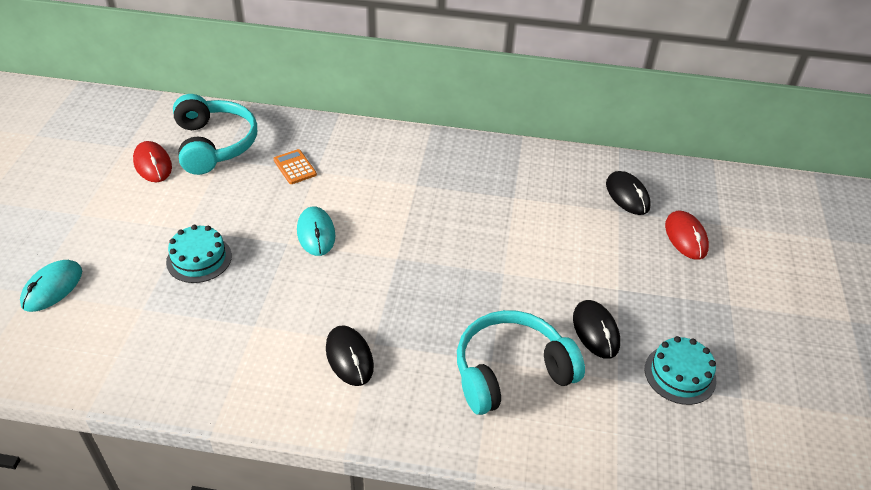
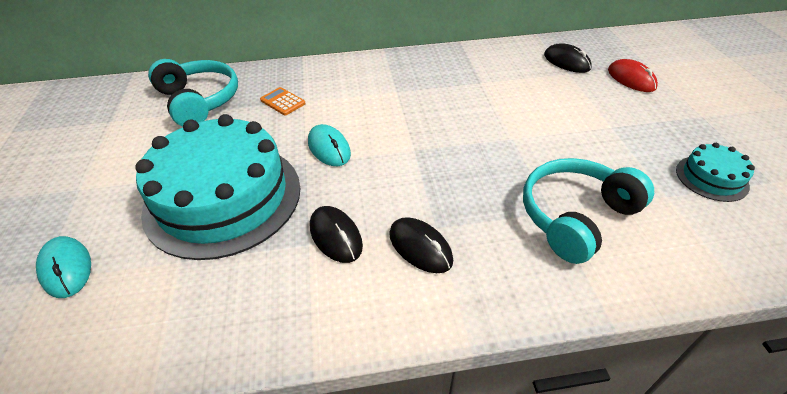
camera: 15 degrees left, 0 degrees up
turquoise mouse [20,260,82,312] -> turquoise mouse turned 45 degrees counterclockwise [36,236,91,298]
red mouse [133,141,172,182] -> none
turquoise cake [166,225,232,283] -> turquoise cake [135,114,301,260], size x2.31
black mouse [573,300,620,359] -> black mouse moved to [310,206,363,263]

